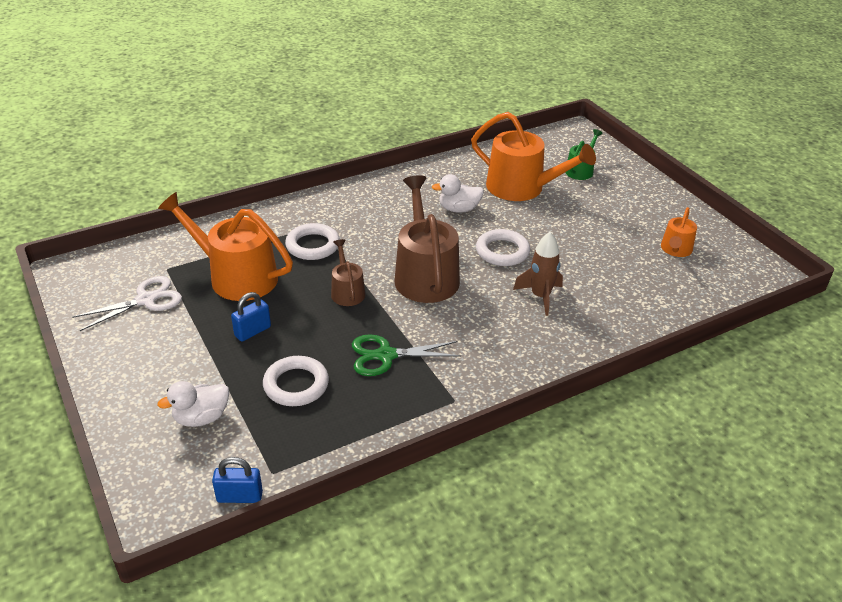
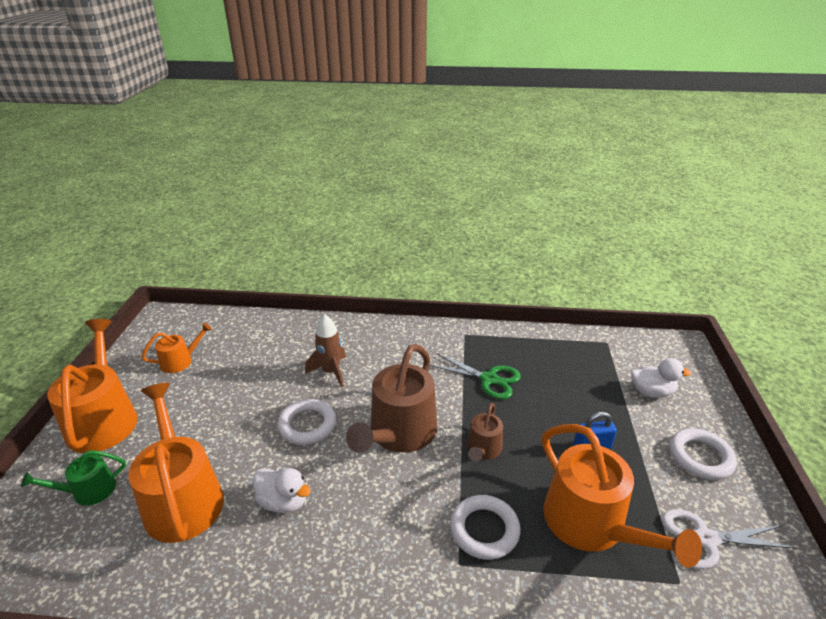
camera: 145 degrees left, 5 degrees down
blue padlock [212,457,263,503] -> none
white ring [263,356,329,406] -> white ring moved to [670,428,737,480]
none -> orange watering can [47,319,138,453]

